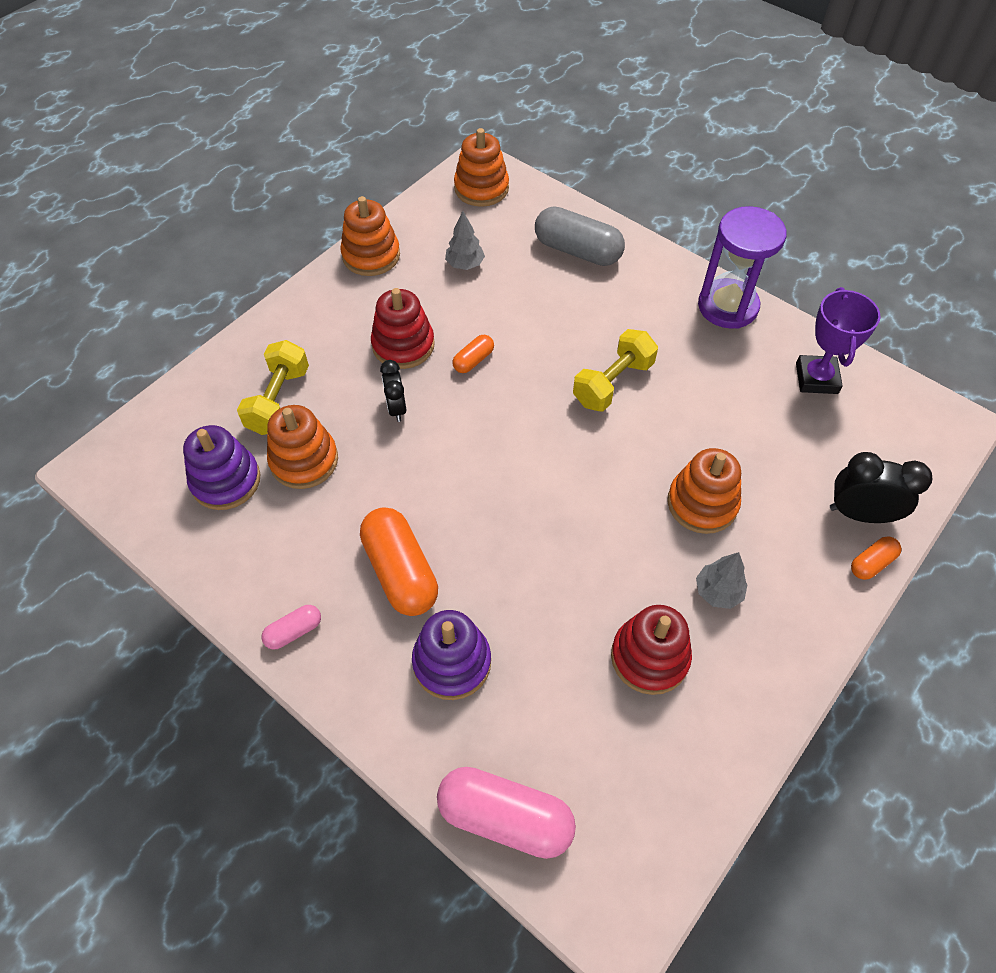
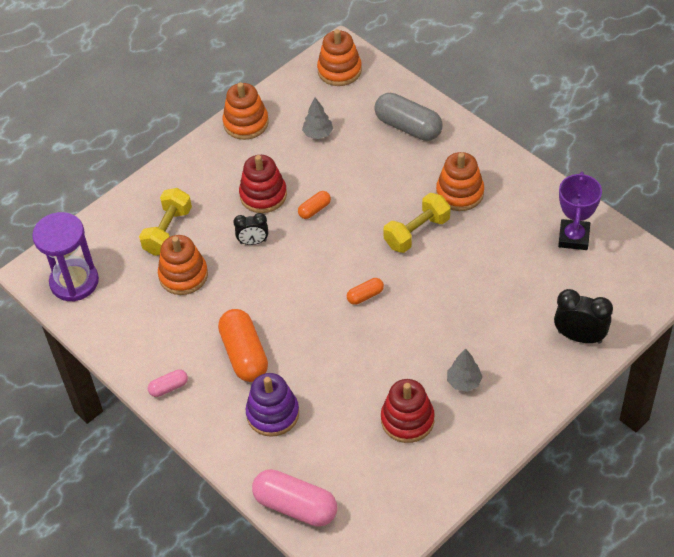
camera: 10 degrees right, 5 degrees down
purple stacking toy [183,425,260,510] -> none
black clock [380,360,406,422] -> black clock turned 90 degrees counterclockwise [233,213,268,245]
orange stacking toy [667,448,741,534] -> orange stacking toy moved to [436,152,484,211]
purple hourglass [698,206,787,329] -> purple hourglass moved to [32,212,99,302]
orange capsule [851,536,901,580] -> orange capsule moved to [347,278,384,305]

